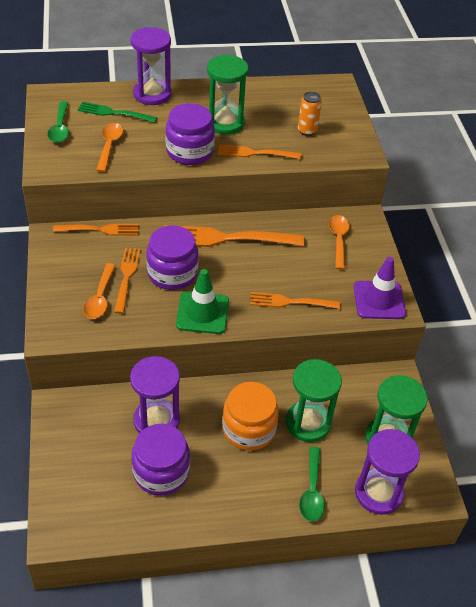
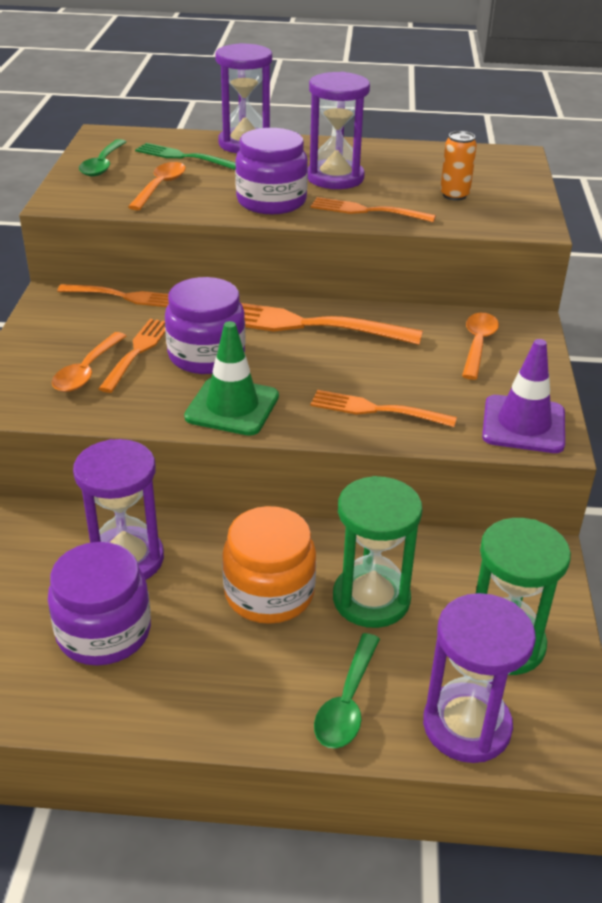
camera: 15 degrees right, 10 degrees down
green hourglass [207,55,249,135] -> purple hourglass [308,72,370,189]

